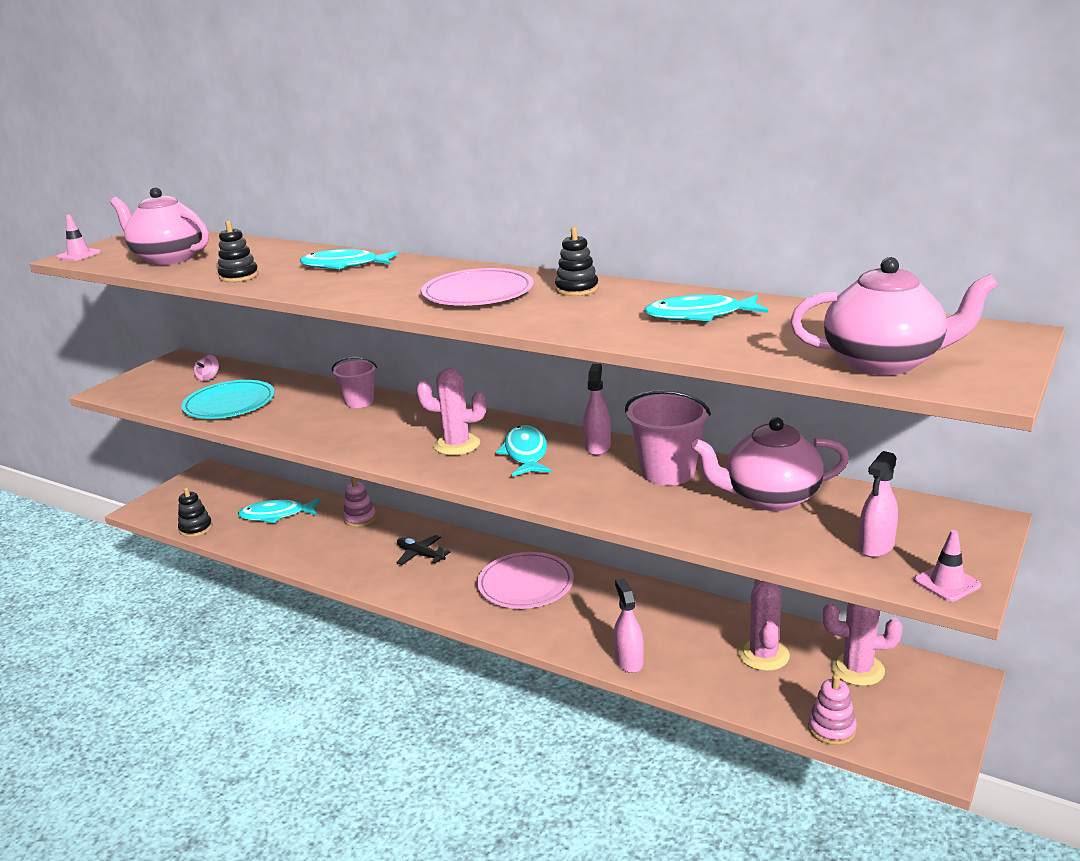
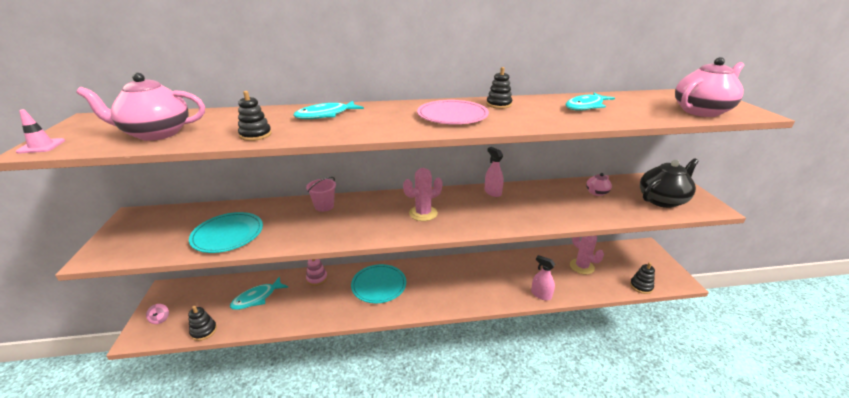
camera: 40 degrees left, 5 degrees up
pink spinning top [194,355,219,381] -> pink spinning top moved to [146,304,169,324]
black plane [397,535,451,565] -> turquoise plate [351,264,406,303]
pink plate [477,552,574,609] -> none
turquoise fish [496,425,551,477] -> none
pink bucket [625,390,711,485] -> none
pink teapot [691,417,849,511] -> pink teapot [586,173,612,196], size x0.51
pink stacking toy [808,674,857,745] -> black stacking toy [630,262,655,294]
pink cactus [823,602,903,686] -> none
pink spray bottle [858,451,898,557] -> black teapot [640,158,699,208]
pink traffic cone [914,530,981,602] -> none

